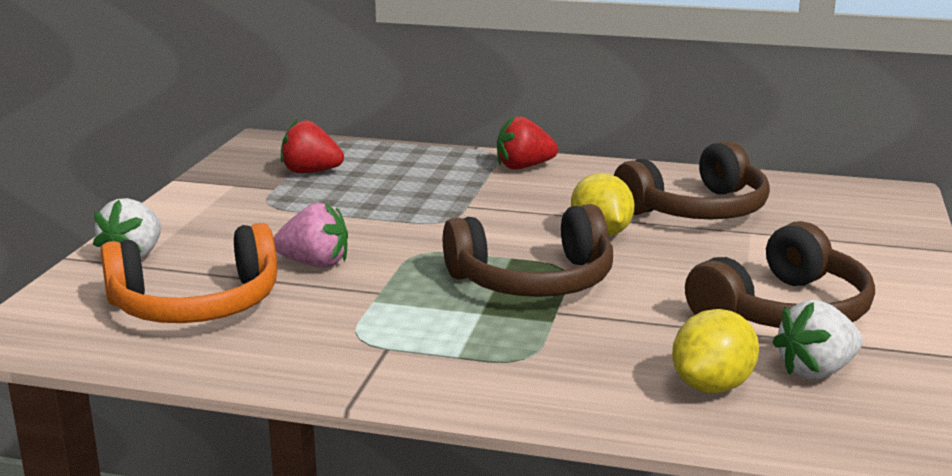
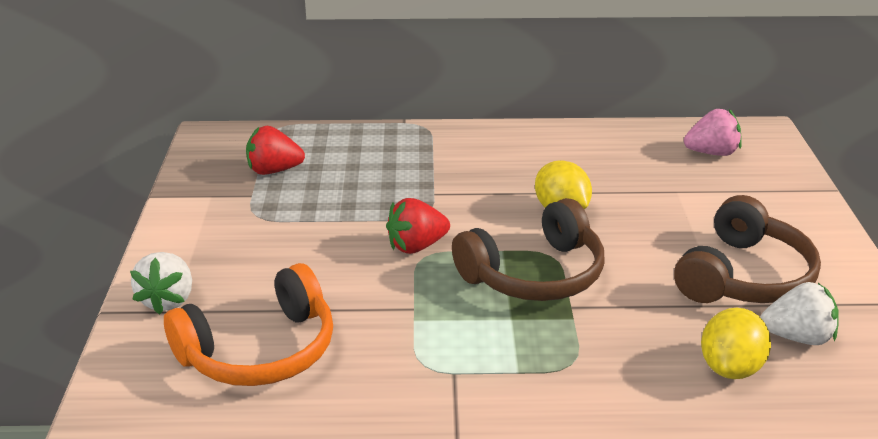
camera: 15 degrees left, 10 degrees up
pink strawberry [274,203,348,268] -> pink strawberry moved to [684,109,742,156]
red strawberry [497,116,558,170] -> red strawberry moved to [386,198,450,254]
brown headphones [614,141,770,219] -> none
white strawberry [772,300,863,379] -> white strawberry turned 135 degrees counterclockwise [760,282,839,345]

